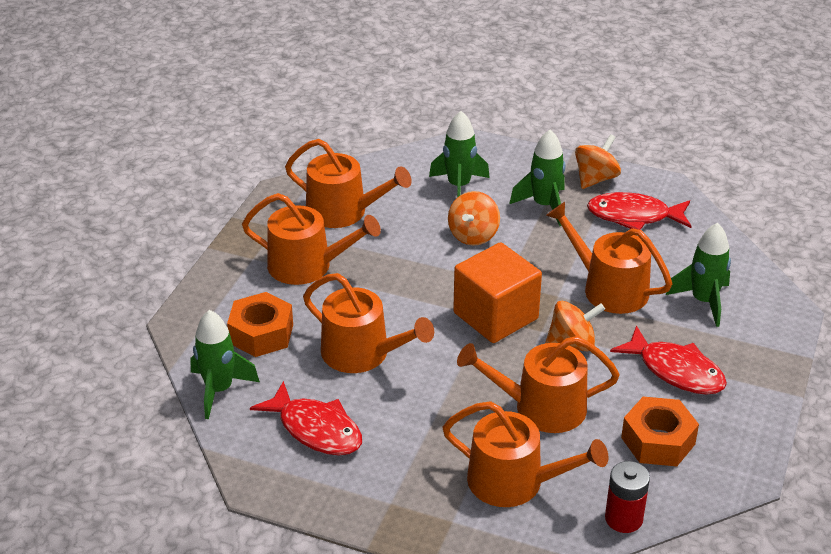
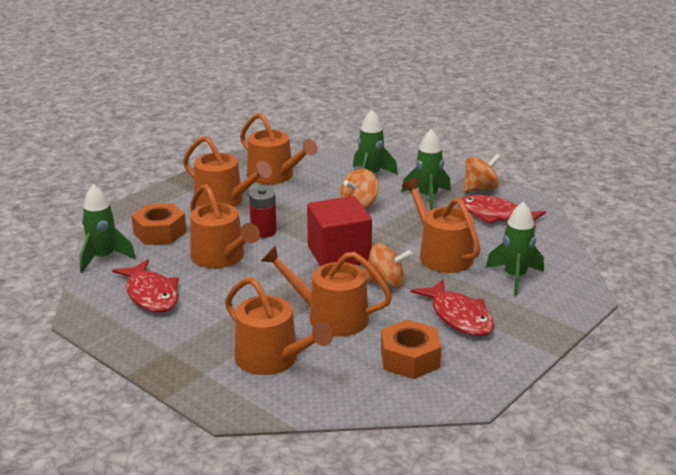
camera: 20 degrees right, 10 degrees down
orange cube [453,242,542,343] -> red cube [307,196,372,266]
red battery [605,461,650,533] -> red battery moved to [249,187,277,238]

